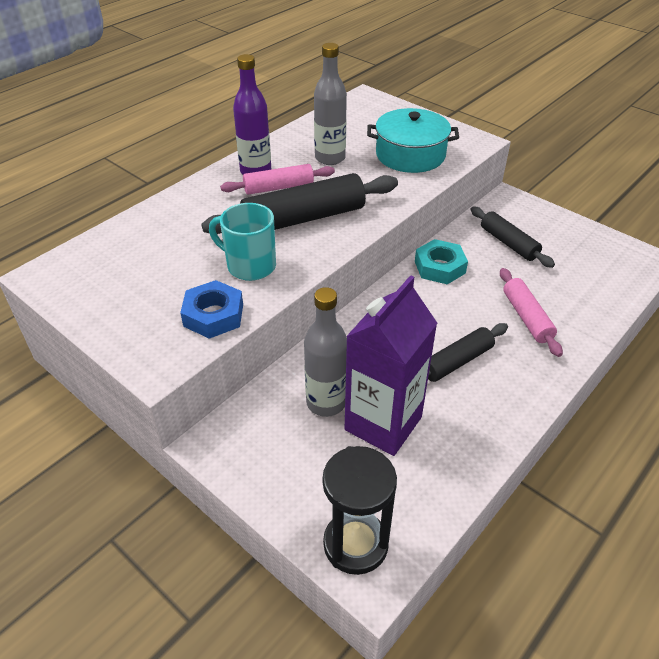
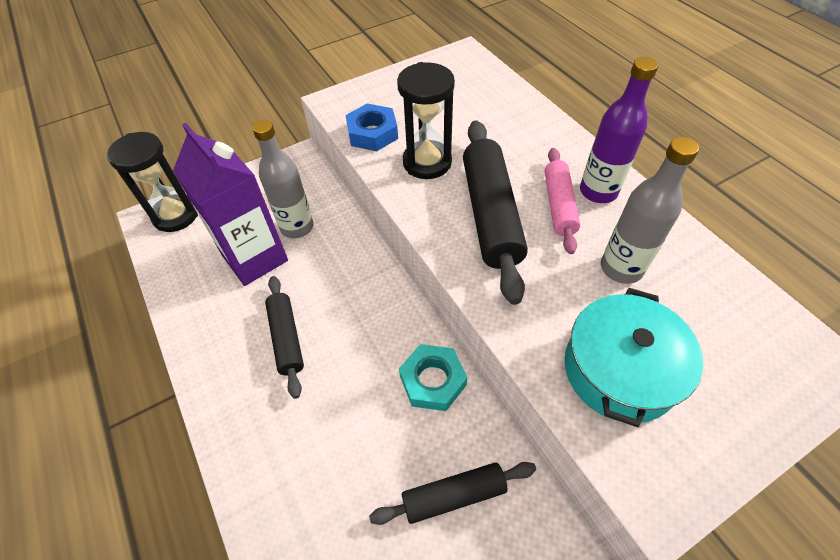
camera: 110 degrees right, 10 degrees up
turquoise mug [209,203,276,281] -> black hourglass [397,62,455,179]
pink rolling pin [500,268,563,357] -> none

